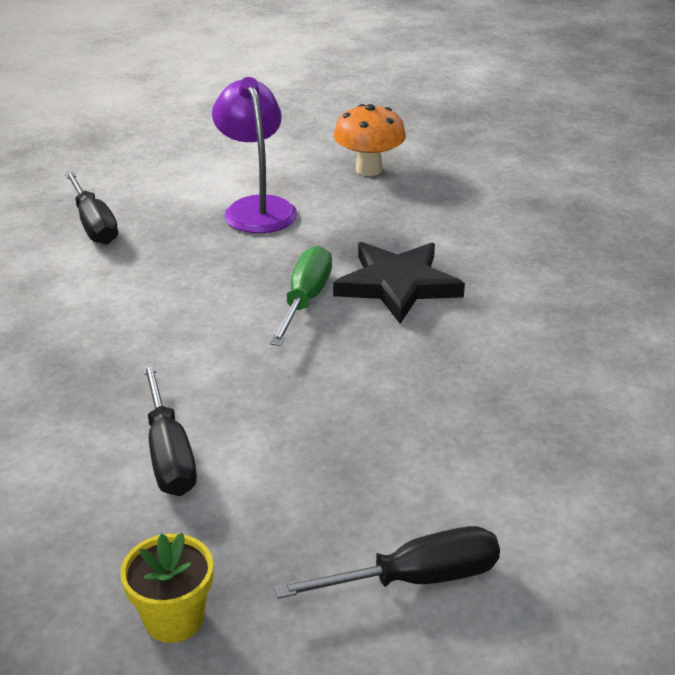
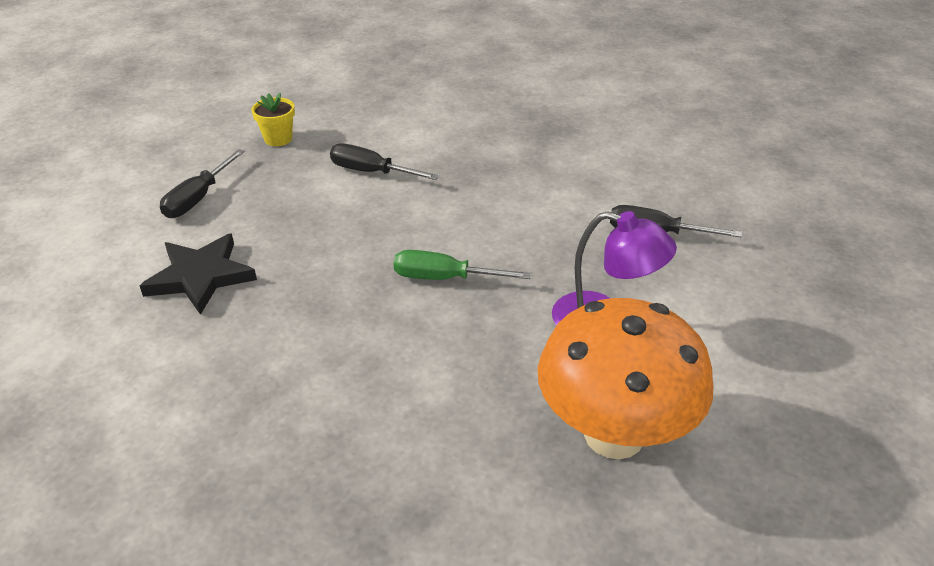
camera: 130 degrees right, 5 degrees up
green screwdriver [270,246,332,346] -> green screwdriver turned 135 degrees clockwise [394,250,531,280]
black star [333,242,465,324] -> black star moved to [140,234,257,315]
orange mushroom [334,104,406,176] -> orange mushroom [538,298,714,459], size x1.84

